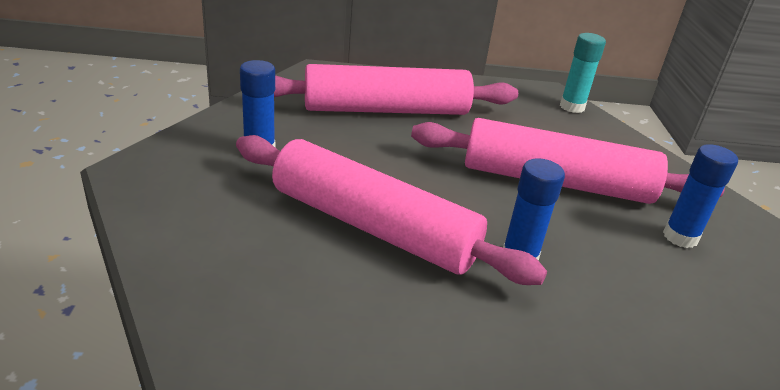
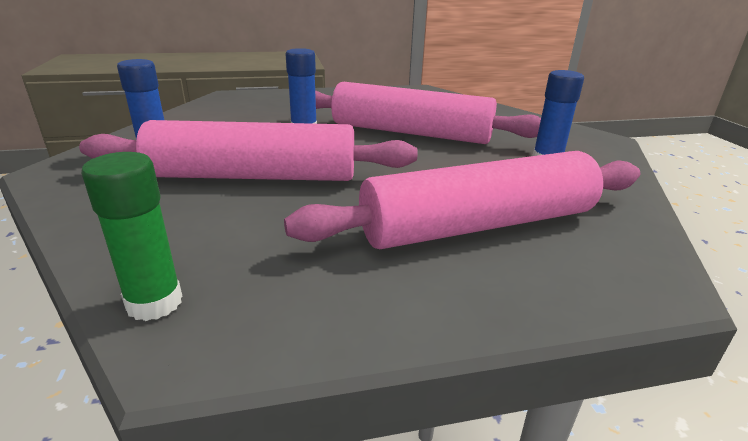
camera: 170 degrees right, 5 degrees down
turquoise glue stick [560,33,606,113] -> green glue stick [81,152,182,321]

